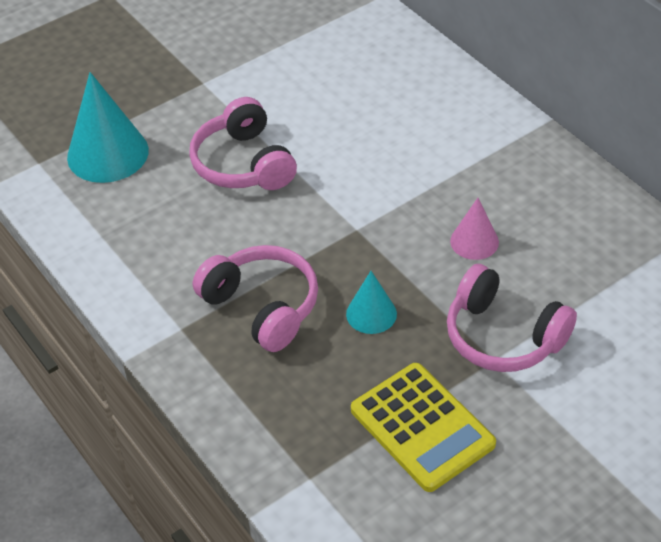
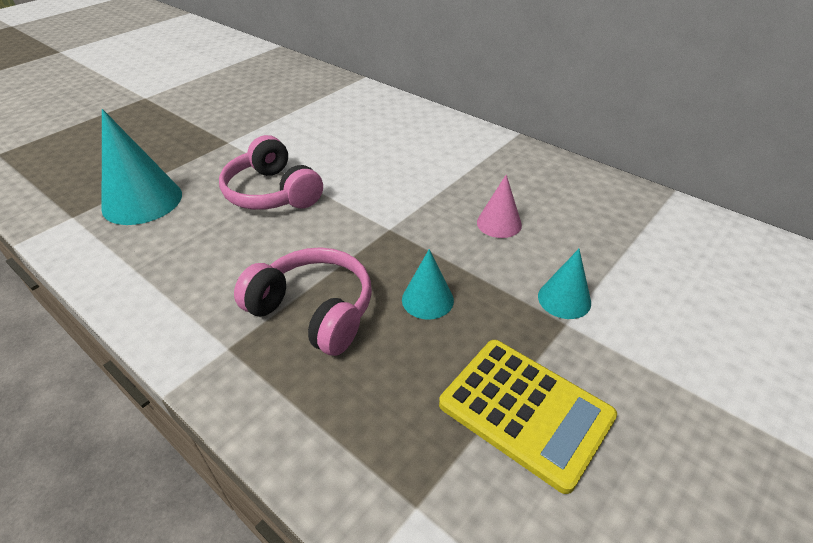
camera: 15 degrees left, 5 degrees down
pink headphones [447,264,577,372] -> turquoise cone [538,249,591,319]

